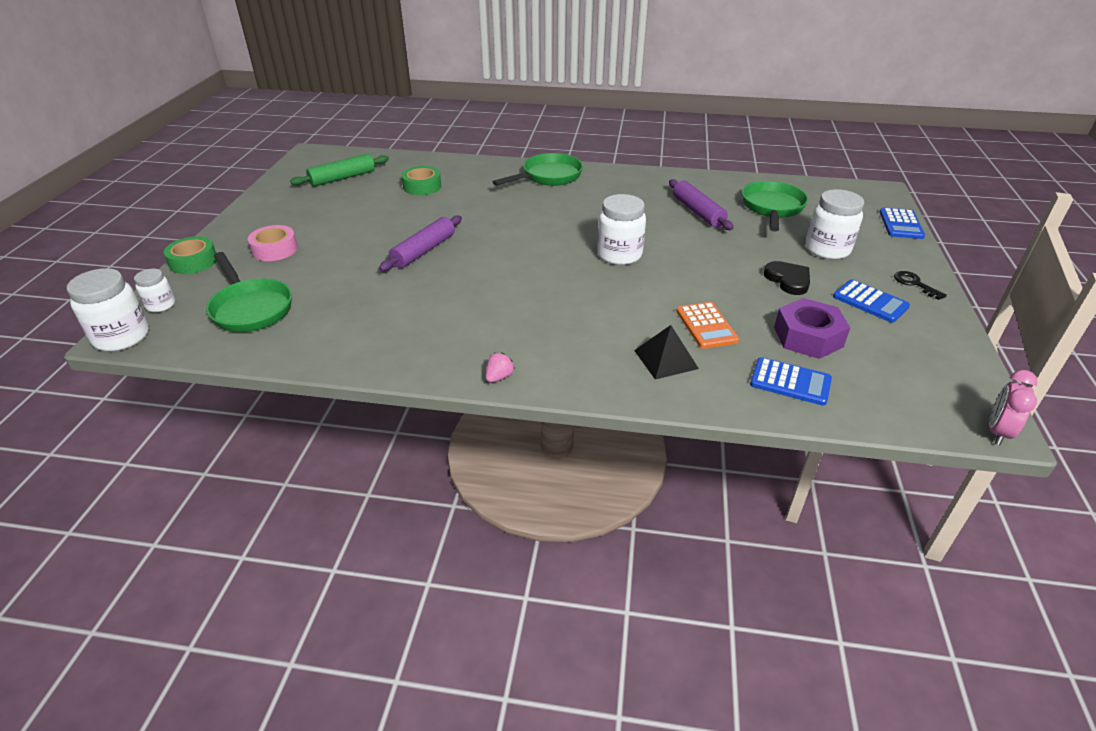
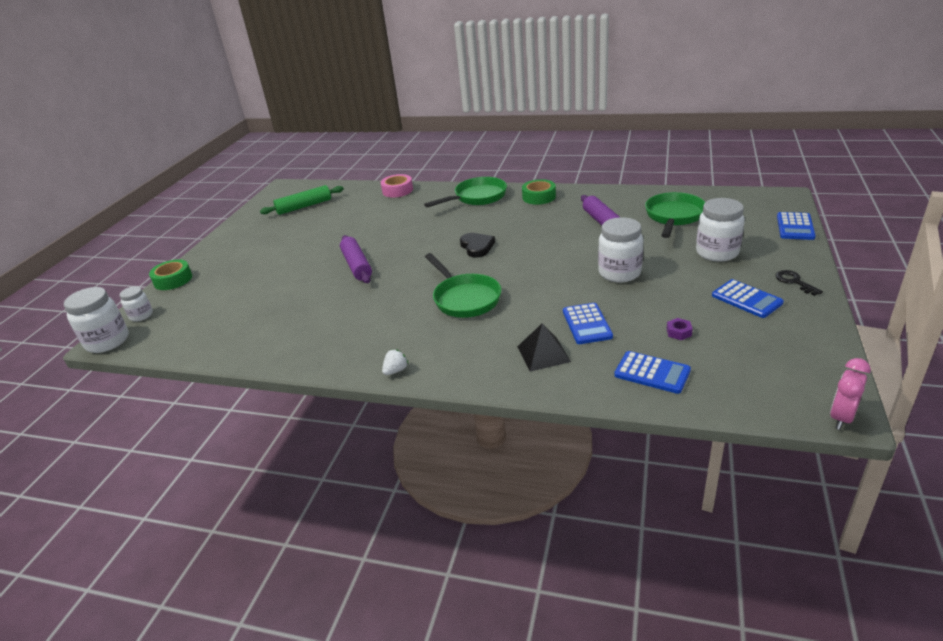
camera: 10 degrees right, 5 degrees down
green pan [206,252,292,332] -> green pan moved to [425,253,501,318]
pink tape [248,225,298,261] -> pink tape moved to [381,174,413,198]
purple rolling pin [379,216,462,271] -> purple rolling pin turned 60 degrees counterclockwise [340,235,372,283]
green tape [401,166,441,195] -> green tape moved to [522,179,556,205]
pink strawberry [486,352,515,383] -> white strawberry [382,349,409,375]
white jar [597,194,646,265] -> white jar moved to [598,217,643,282]
orange calculator [676,302,739,349] -> blue calculator [563,303,613,344]
black heart [764,261,810,295] -> black heart moved to [460,233,495,258]
purple nut [774,298,850,359] -> purple nut [667,318,693,340], size x0.41

